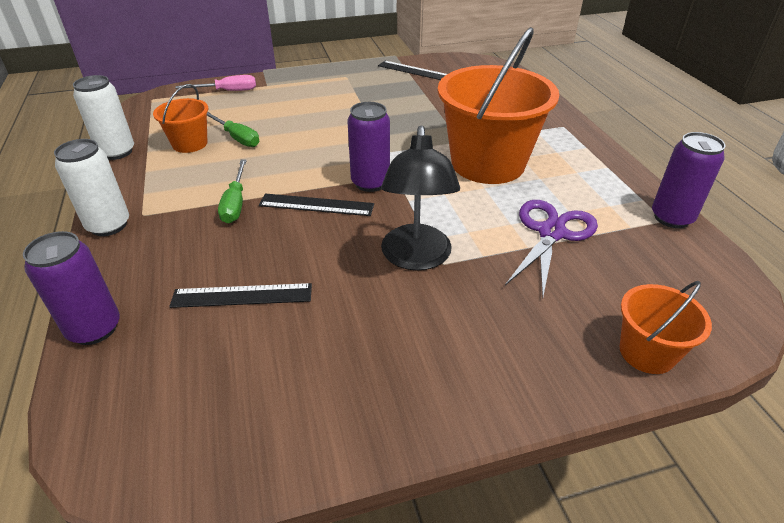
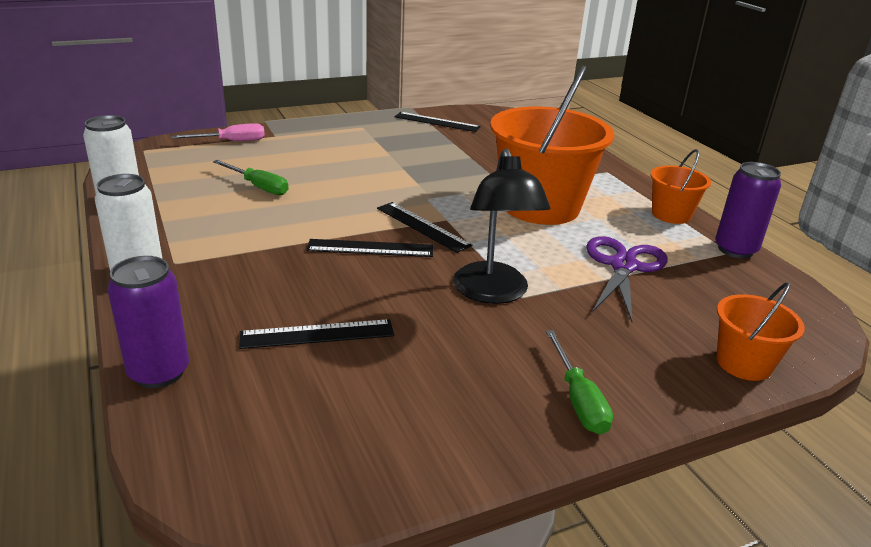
camera: 10 degrees left, 10 degrees down
orange bucket [153,84,208,153] -> orange bucket moved to [650,149,711,224]
green screwdriver [218,160,247,223] -> green screwdriver moved to [546,330,613,435]
purple can [348,102,390,192] -> black ruler [377,202,472,253]

